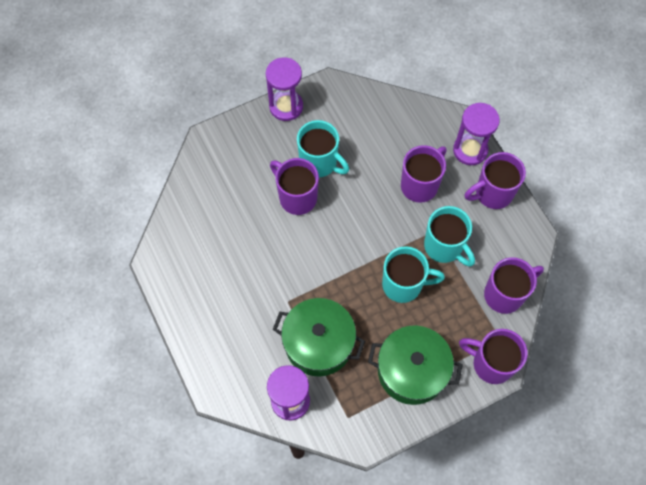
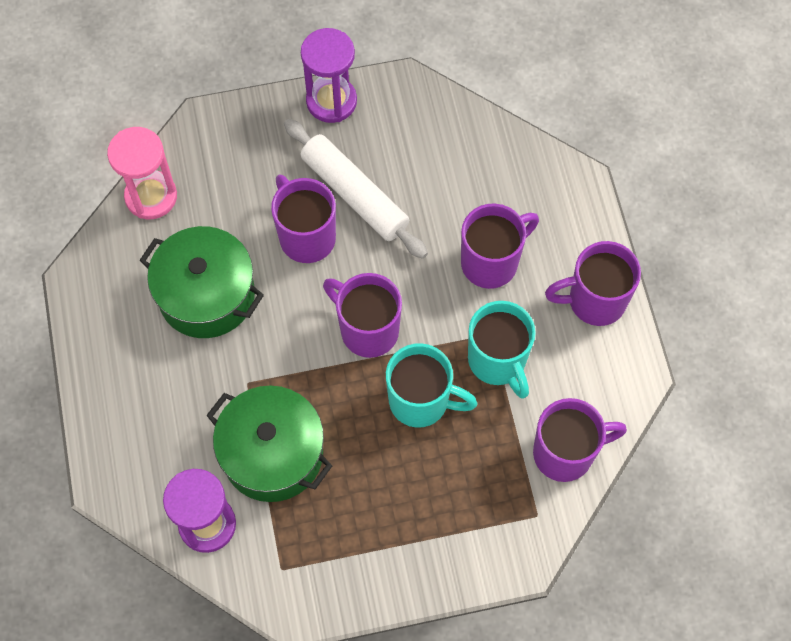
camera: 15 degrees right, 0 degrees up
turquoise mug [297,120,349,177] -> white rolling pin [284,119,428,259]
green pot [368,325,463,405] -> green pot moved to [139,226,264,338]
purple hourglass [453,103,500,165] -> none
purple mug [459,329,527,384] -> purple mug moved to [323,273,402,358]
none -> pink hourglass [107,127,177,219]

